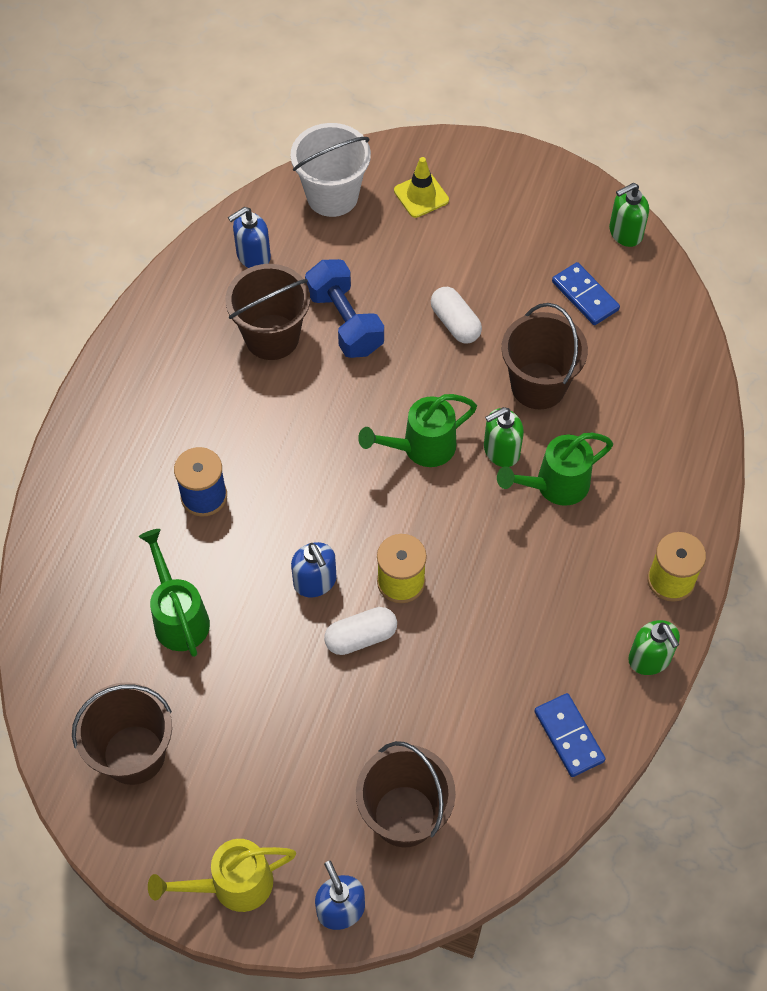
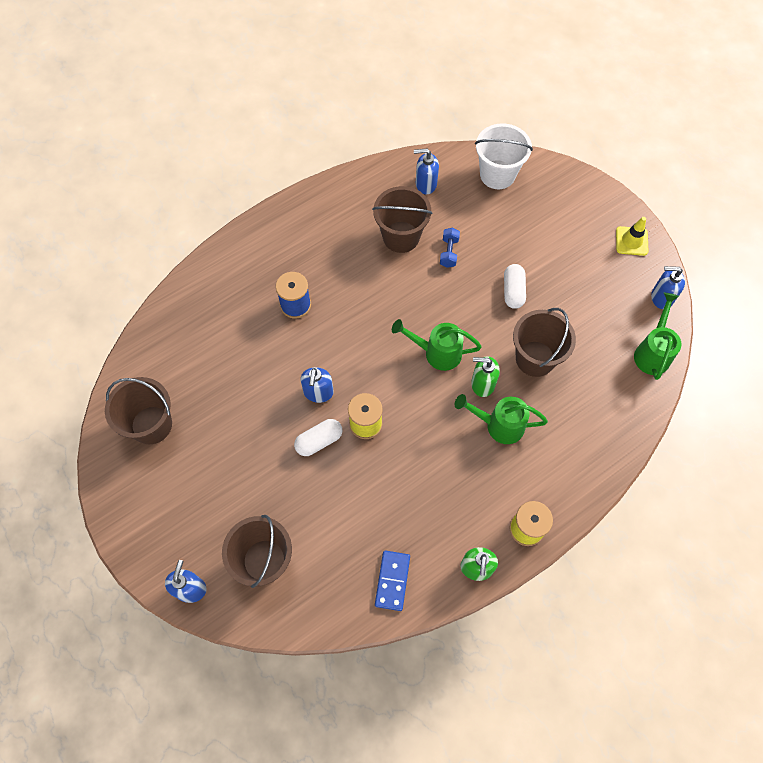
camera: 35 degrees right, 5 degrees up
green watering can [139,529,210,657] -> green watering can moved to [634,293,681,380]
yellow watering can [148,839,296,912] -> none
blue dumbbell [305,259,384,358] -> blue dumbbell [440,228,460,268], size x0.55
white capsule [324,607,397,655] -> white capsule turned 45 degrees counterclockwise [294,419,342,456]
yellow traffic cone [394,157,449,218] -> yellow traffic cone moved to [616,217,648,256]
blue domino [552,262,620,325] -> none
green soap dispenser [609,183,649,247] -> blue soap dispenser [651,266,685,309]

